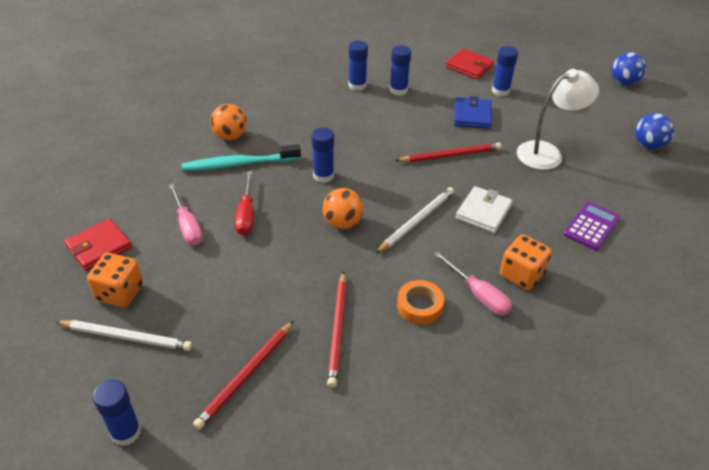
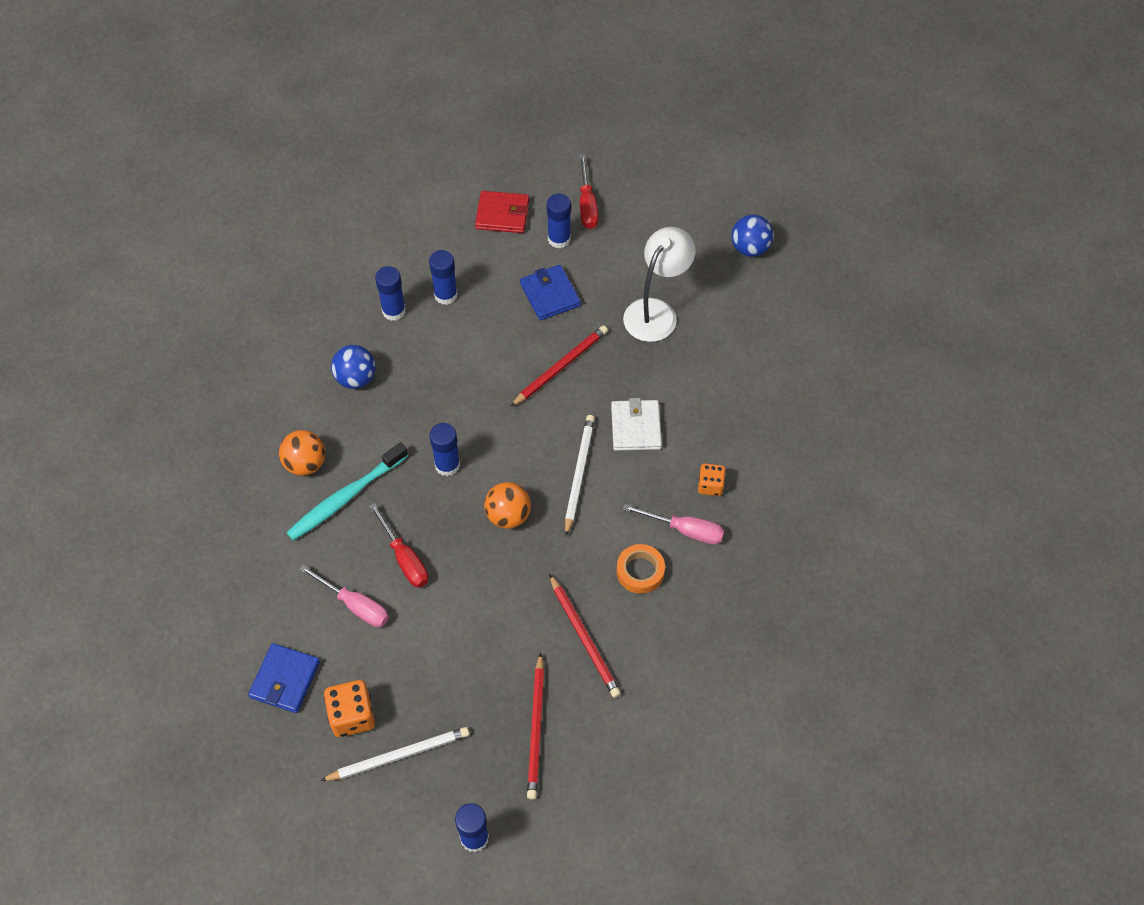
camera: 30 degrees left, 15 degrees up
red wallet [64,218,132,271] -> blue wallet [248,643,320,713]
orange dice [500,234,552,290] -> orange dice [698,463,726,496], size x0.64
purple calculator [564,202,620,251] -> none
blue ball [612,52,646,85] -> blue ball moved to [331,345,376,389]
none -> red screwdriver [579,155,599,229]

